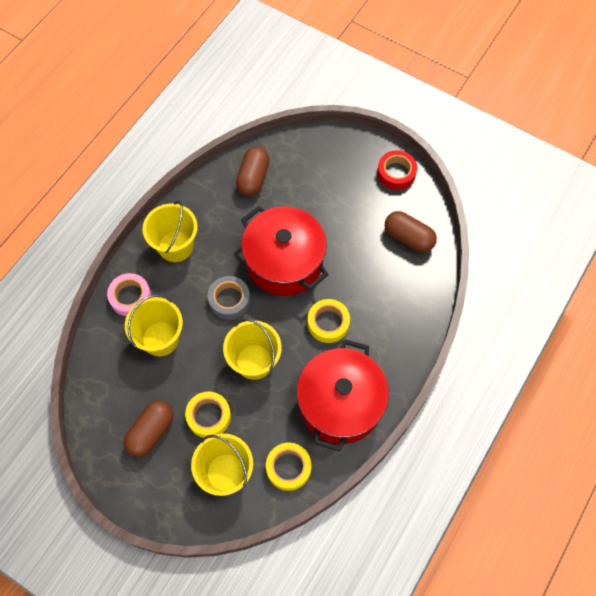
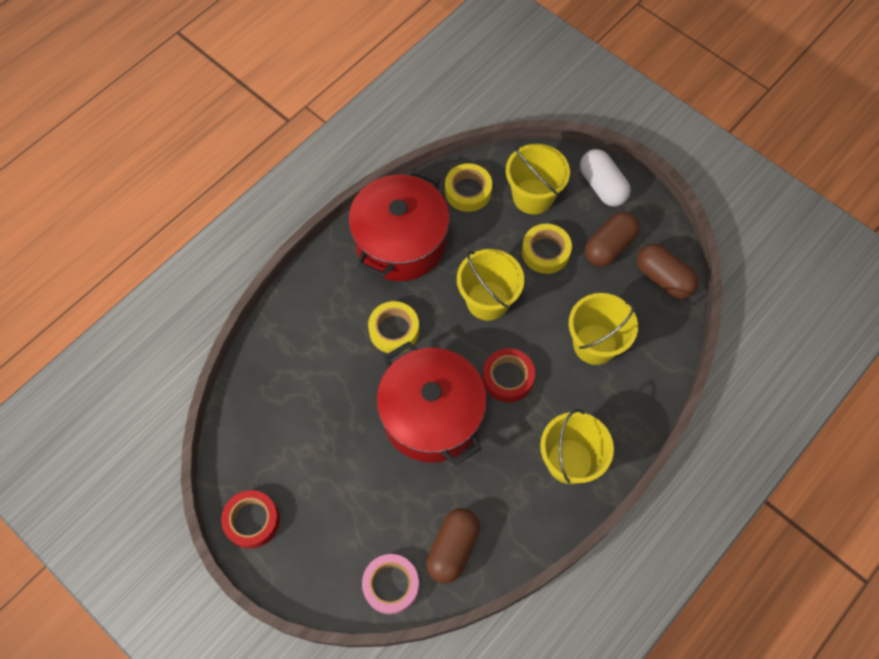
camera: 170 degrees left, 0 degrees up
pink tape [107,273,151,316] -> pink tape moved to [362,554,419,615]
grey tape [208,276,250,319] -> red tape [483,348,535,402]
brown capsule [385,211,437,253] -> brown capsule moved to [637,244,699,299]
none -> white capsule [580,149,631,206]

